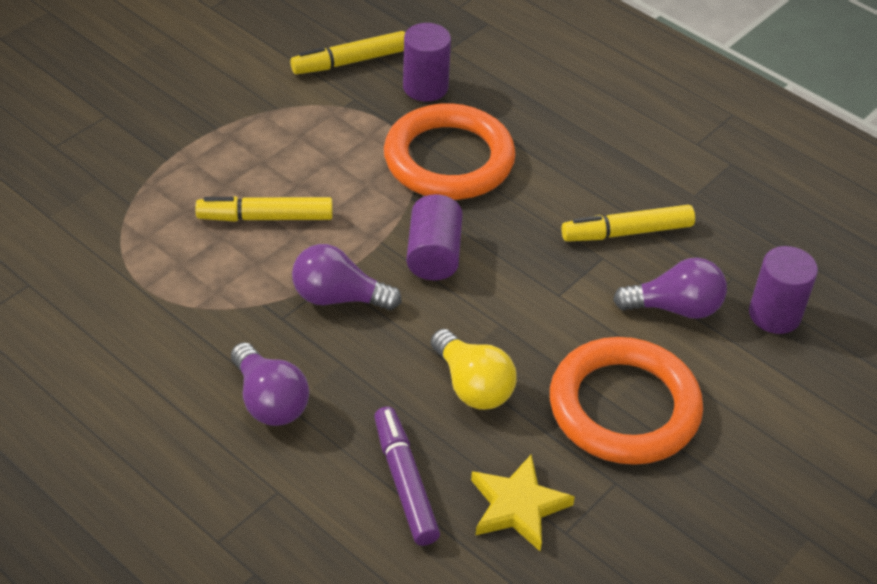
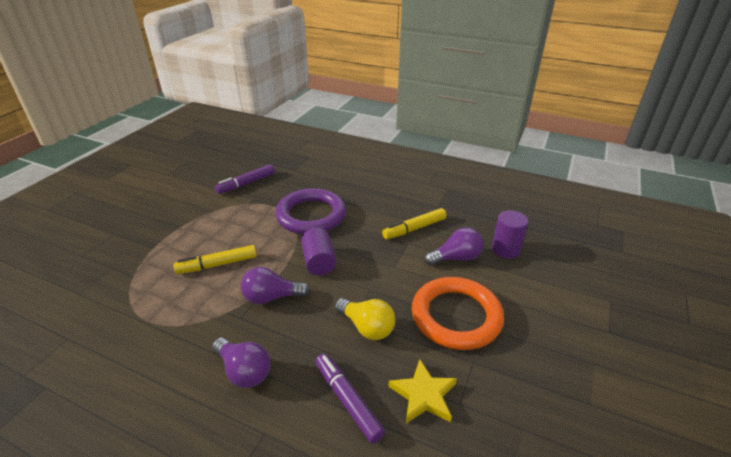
camera: 15 degrees left, 10 degrees down
yellow marker [290,31,405,74] -> purple marker [215,164,275,194]
orange ring [384,103,516,200] -> purple ring [275,188,346,234]
purple cylinder [403,23,451,102] -> none

